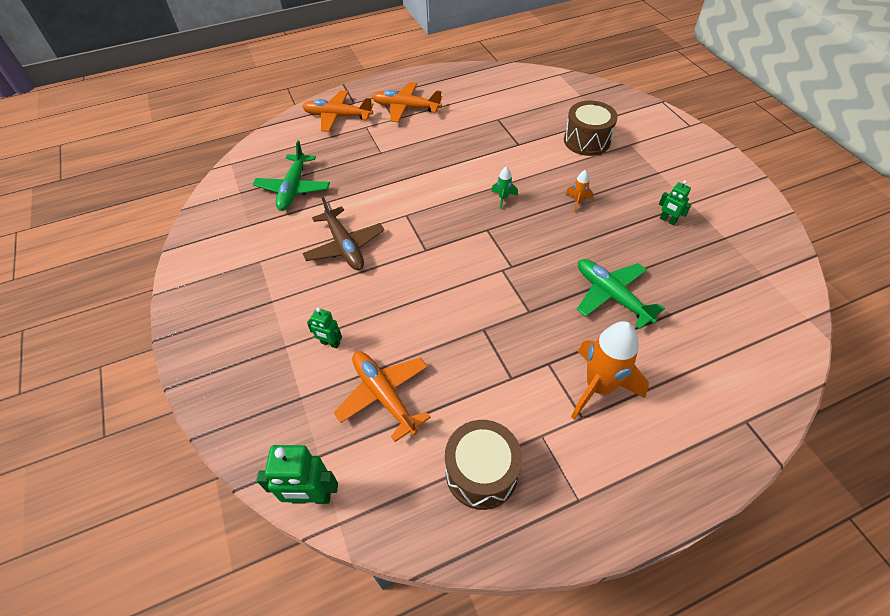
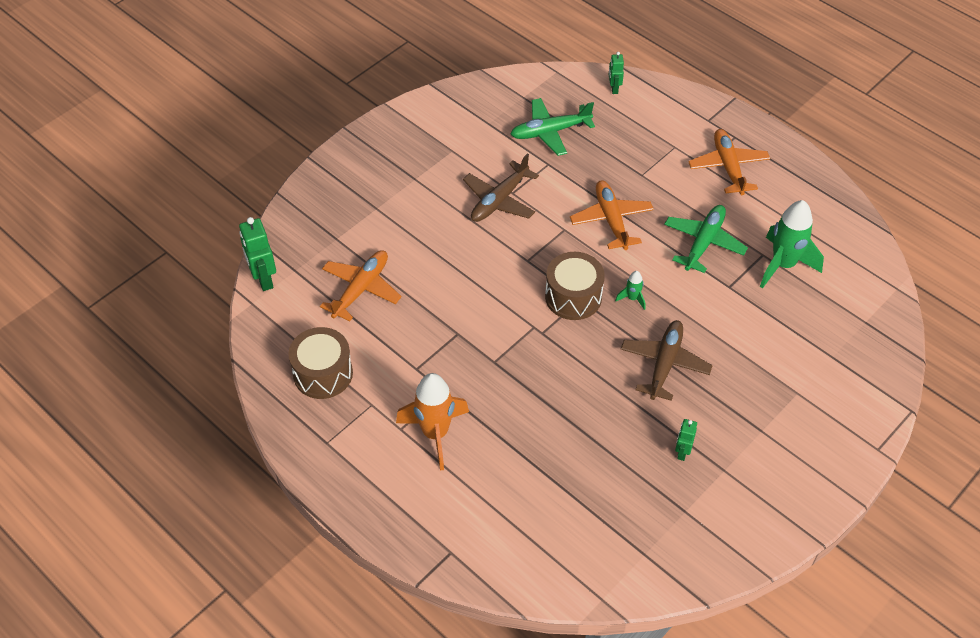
camera: 65 degrees right, 0 degrees up
orange plane [302,90,374,132] -> orange plane moved to [570,180,654,250]
green robot [307,308,342,349] -> green robot moved to [609,52,624,94]
brown drum [564,101,618,156] -> brown drum moved to [545,252,605,320]
orange rocket [565,170,594,213] -> brown plane [621,320,713,401]
green plane [577,259,665,329] -> green plane moved to [664,205,748,273]
none -> green rocket [760,200,824,289]

